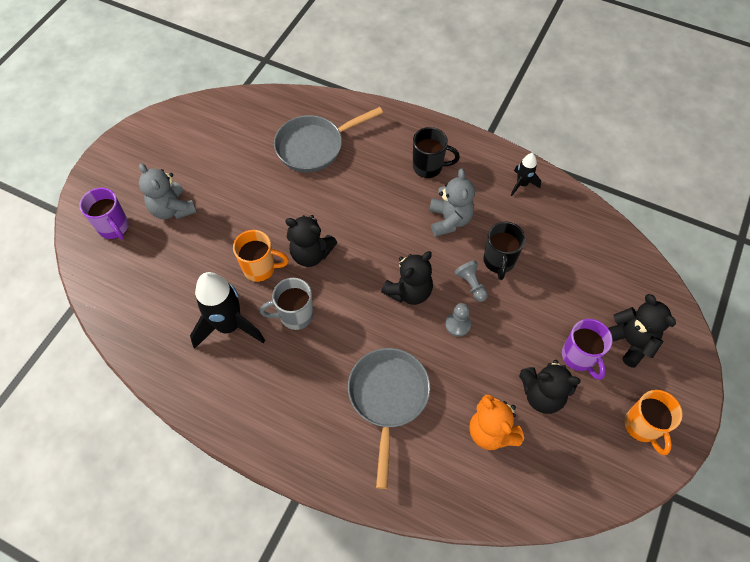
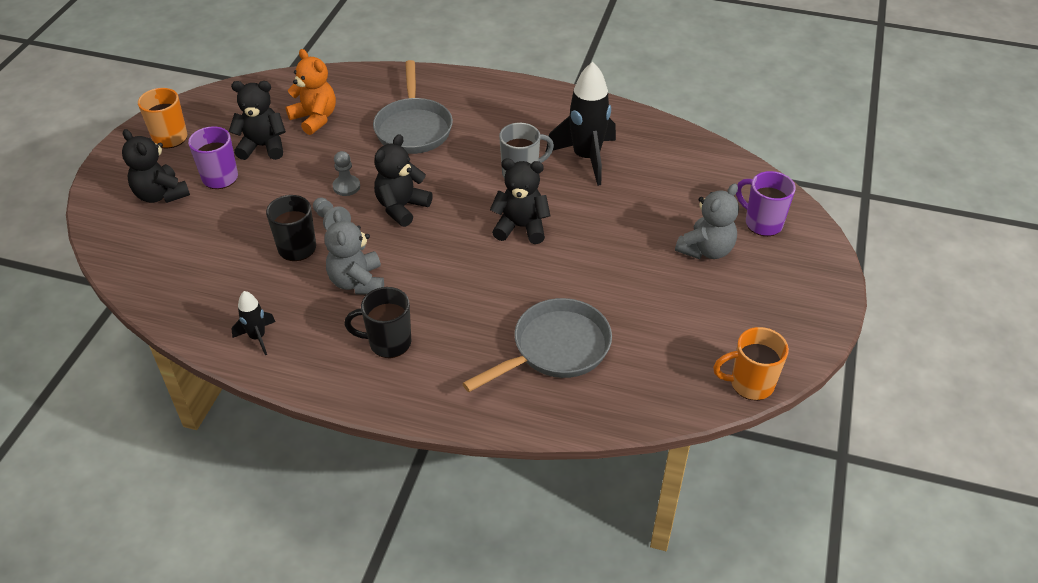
camera: 170 degrees right, 15 degrees down
grey teddy bear [139,163,197,219] -> grey teddy bear turned 90 degrees clockwise [675,183,739,259]
orange mug [233,230,289,282] -> orange mug moved to [713,327,789,401]

